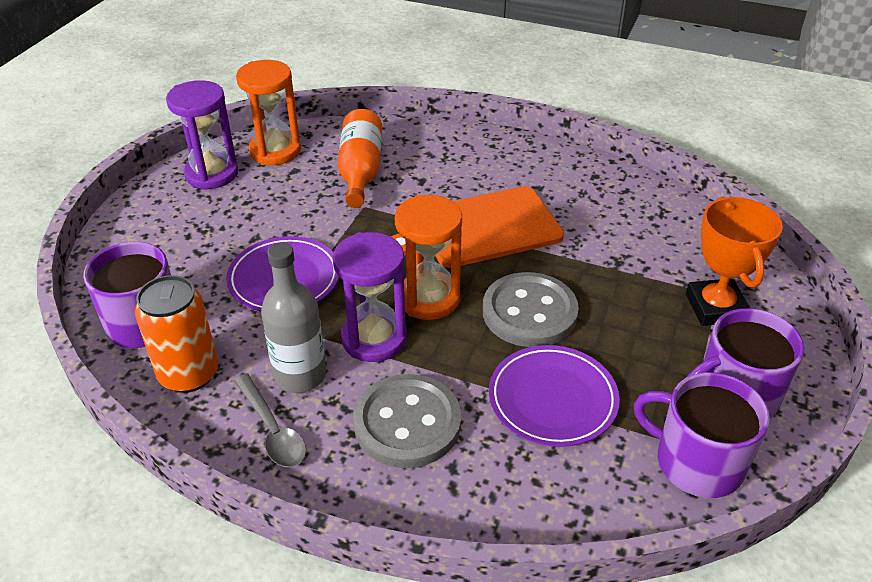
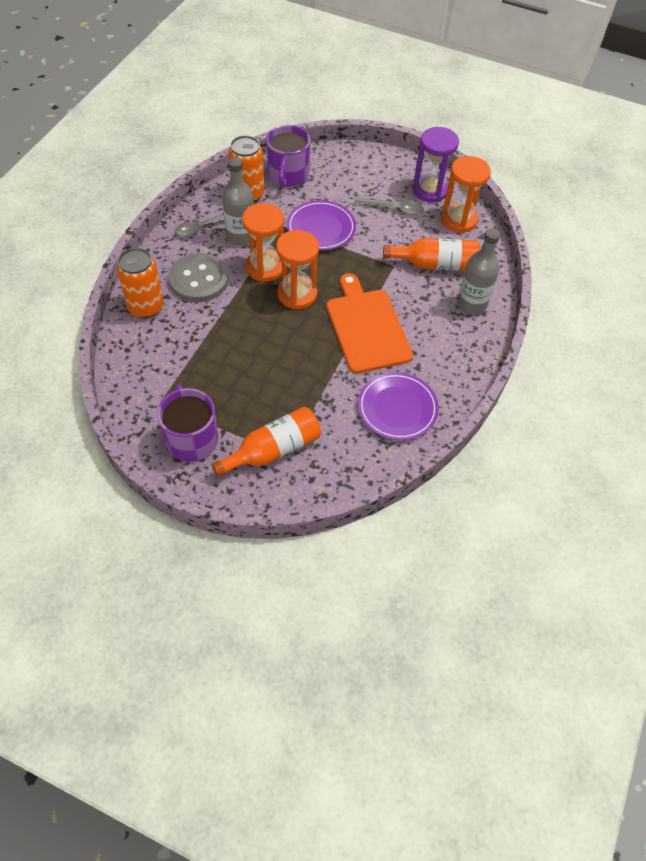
camera: 90 degrees right, 15 degrees up
purple hourglass [332,232,407,362] -> orange hourglass [242,203,284,282]
grey button [483,272,579,347] -> none
purple plate [489,345,620,447] -> purple plate moved to [358,372,439,440]
purple mug [634,372,770,498] -> none
orange trophy [686,196,783,326] -> orange bottle [212,407,321,477]
none -> orange can [117,248,164,318]
none -> grey spoon [354,198,424,215]
none -> grey bottle [457,228,500,315]

